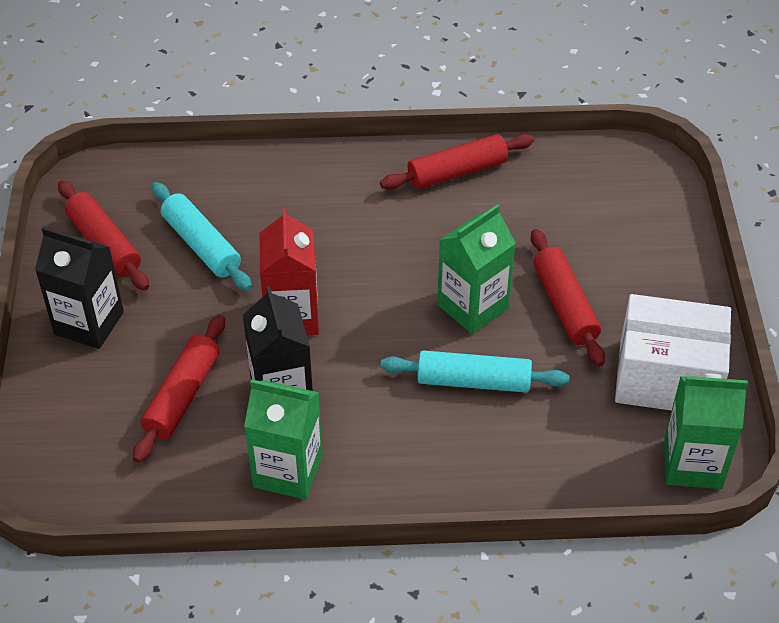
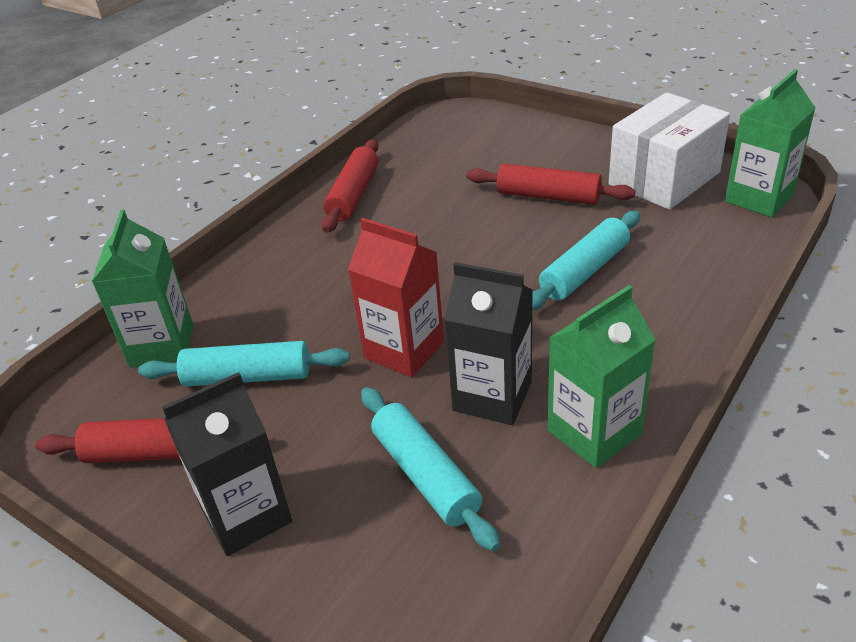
camera: 50 degrees left, 10 degrees down
red rolling pin [133,315,225,463] -> turquoise rolling pin [361,387,500,552]
green carton [437,204,516,334] -> green carton moved to [92,209,193,368]

